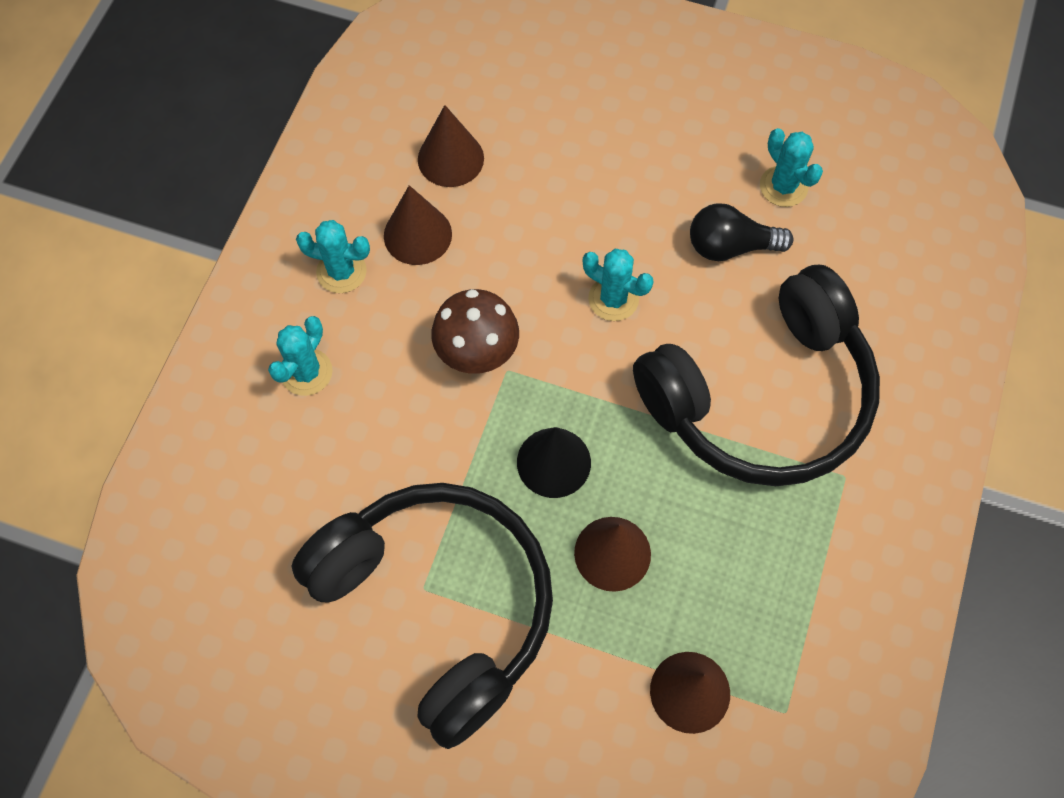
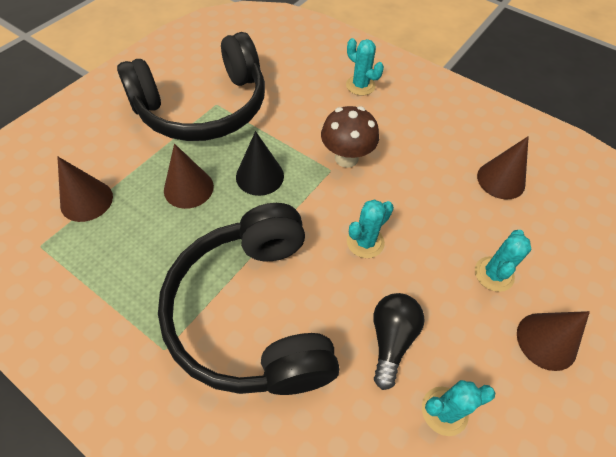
camera: 105 degrees right, 10 degrees down
turquoise cactus [296,220,370,293] -> turquoise cactus moved to [475,230,531,292]
brown cone [384,185,452,265] -> brown cone moved to [517,311,590,371]

